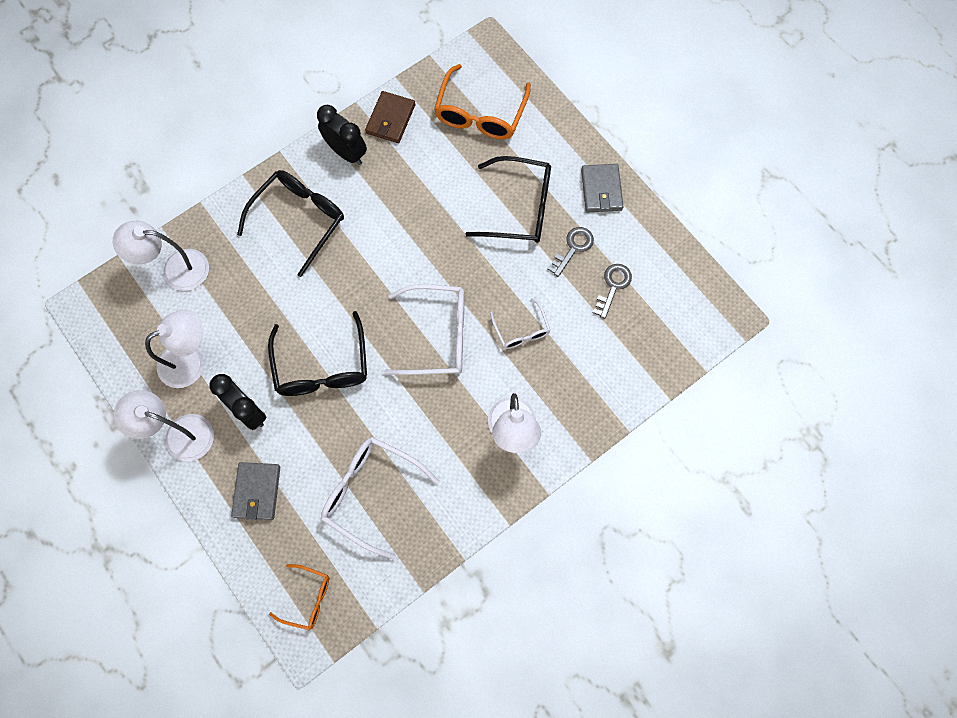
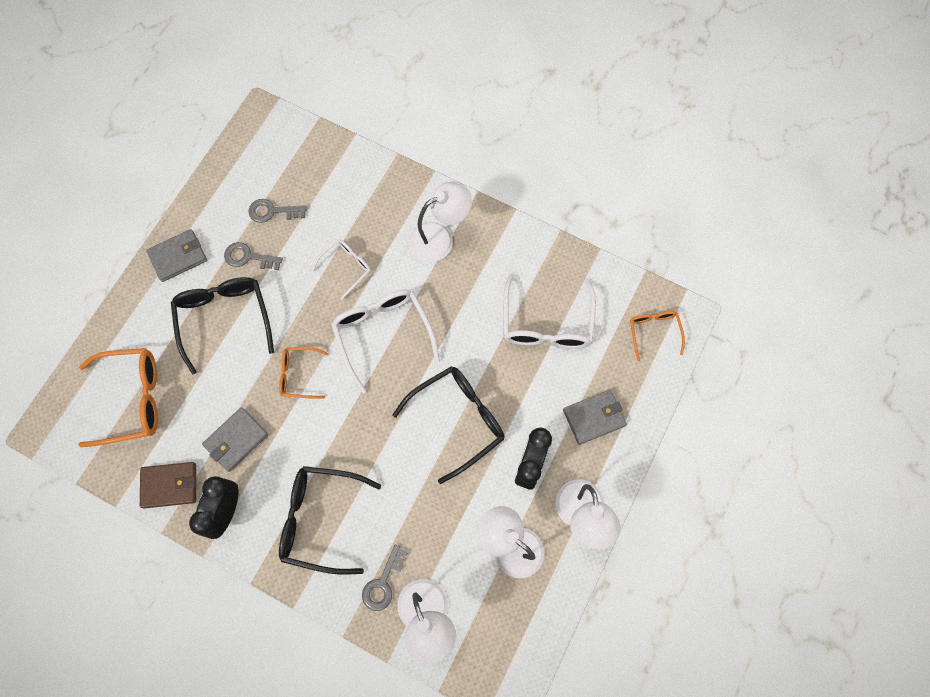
camera: 115 degrees left, 0 degrees up
none -> grey wallet [202,407,268,472]
none -> orange glasses [279,347,329,399]
none -> grey key [362,544,408,611]

